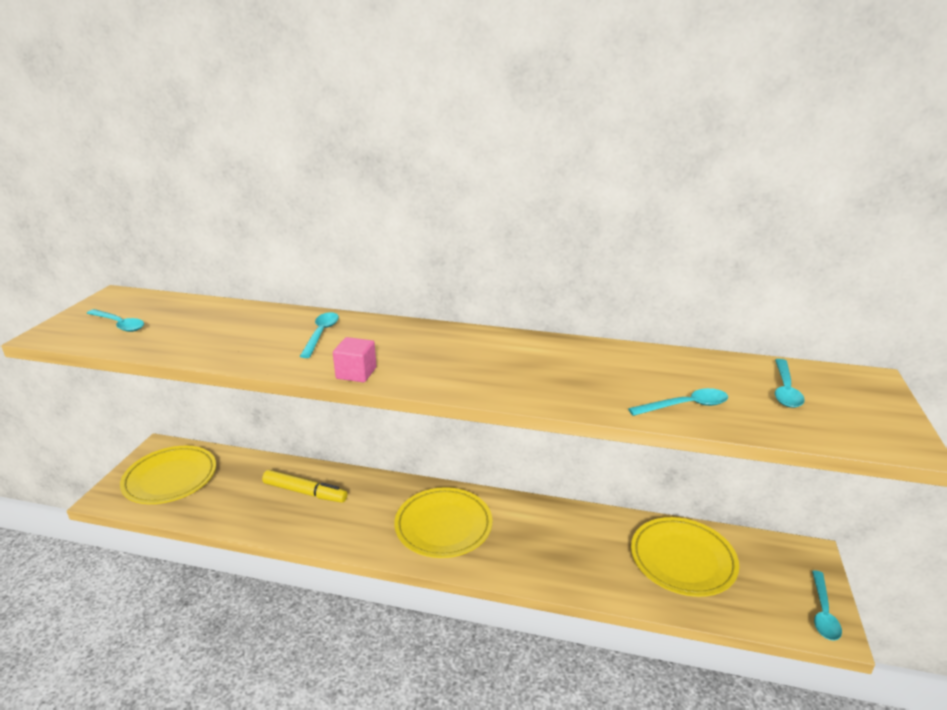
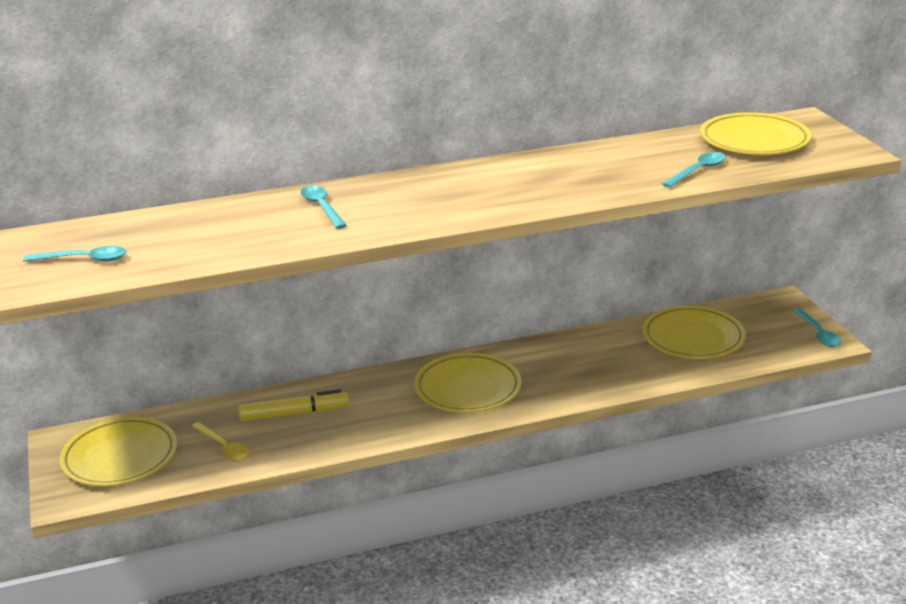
camera: 30 degrees left, 0 degrees up
pink cube [333,337,376,382] -> none
turquoise spoon [775,359,804,408] -> yellow plate [700,112,811,155]
none -> yellow spoon [191,422,250,462]

